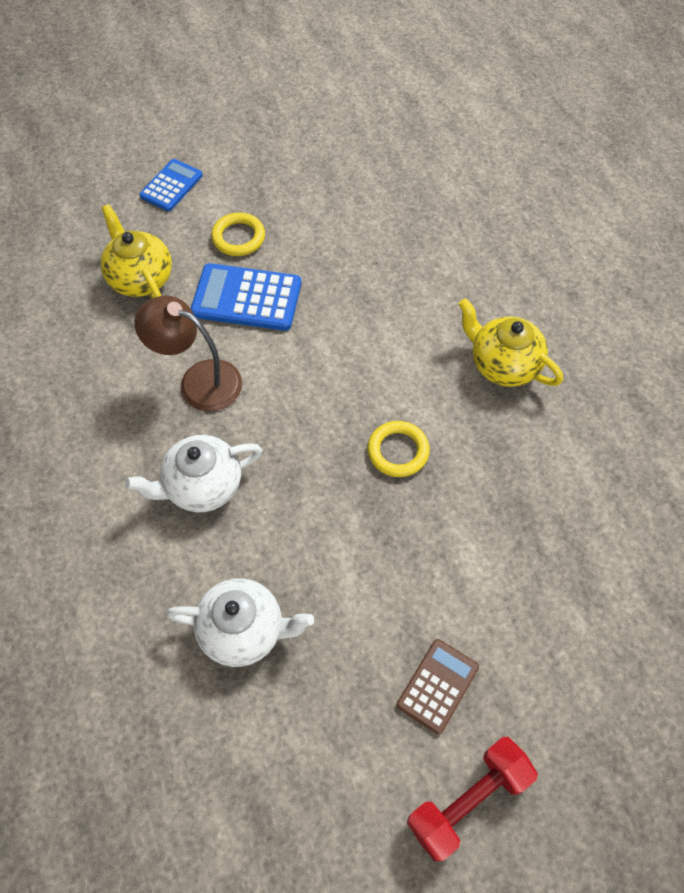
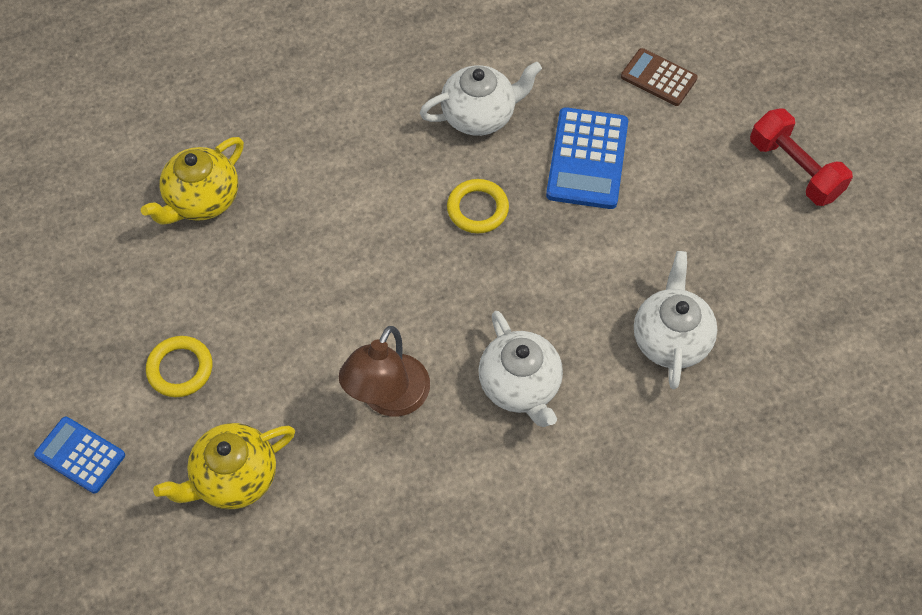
camera: 90 degrees left, 0 degrees up
blue calculator [190,263,301,331] -> blue calculator moved to [546,107,628,209]
brown calculator [397,639,479,734] -> brown calculator moved to [621,48,698,106]
yellow teapot [459,298,563,387] -> yellow teapot moved to [141,137,244,225]
none -> white teapot [420,61,542,136]

